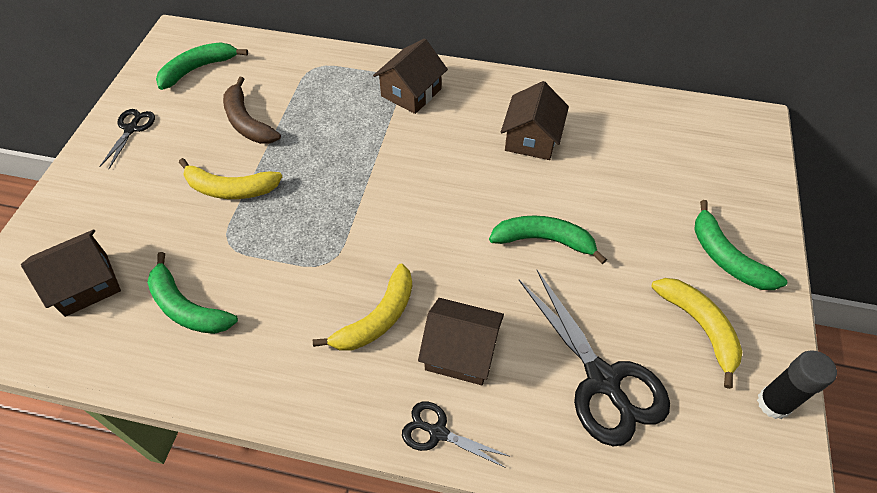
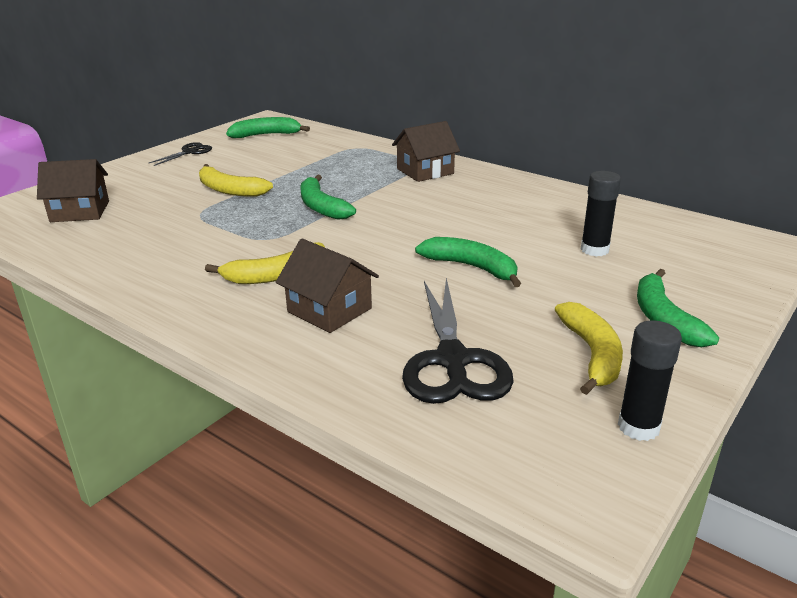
camera: 25 degrees right, 25 degrees down
green banana [147,252,238,334] -> green banana moved to [300,175,356,220]
brown banana [223,76,281,144] -> none
black scissors [402,401,511,468] -> none
brown house [501,81,569,160] -> none
none -> black glue stick [581,171,621,257]

